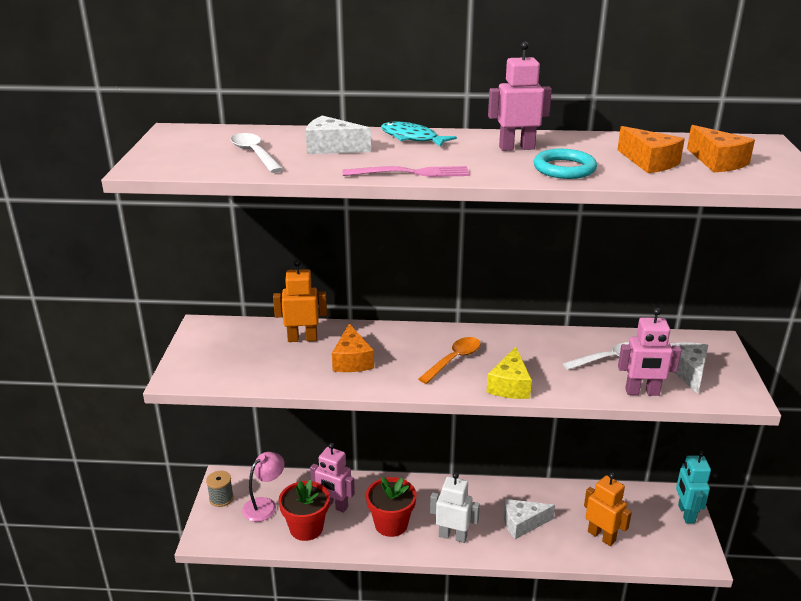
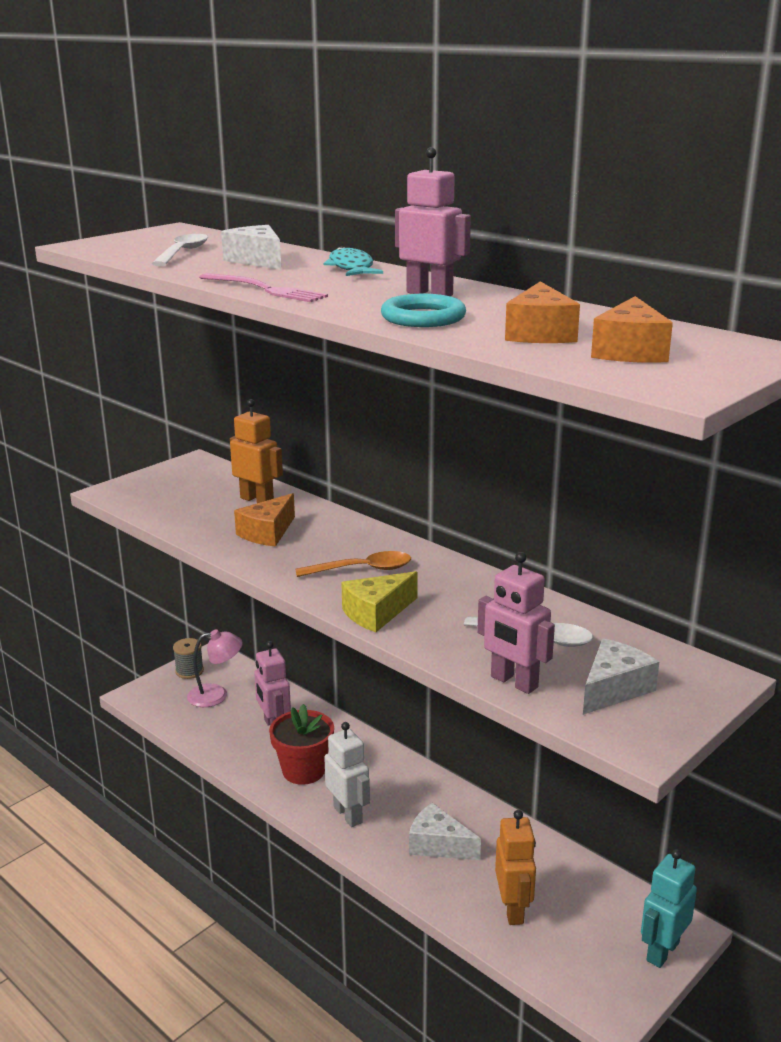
camera: 40 degrees right, 5 degrees down
red flower pot [278,480,330,541] -> none

